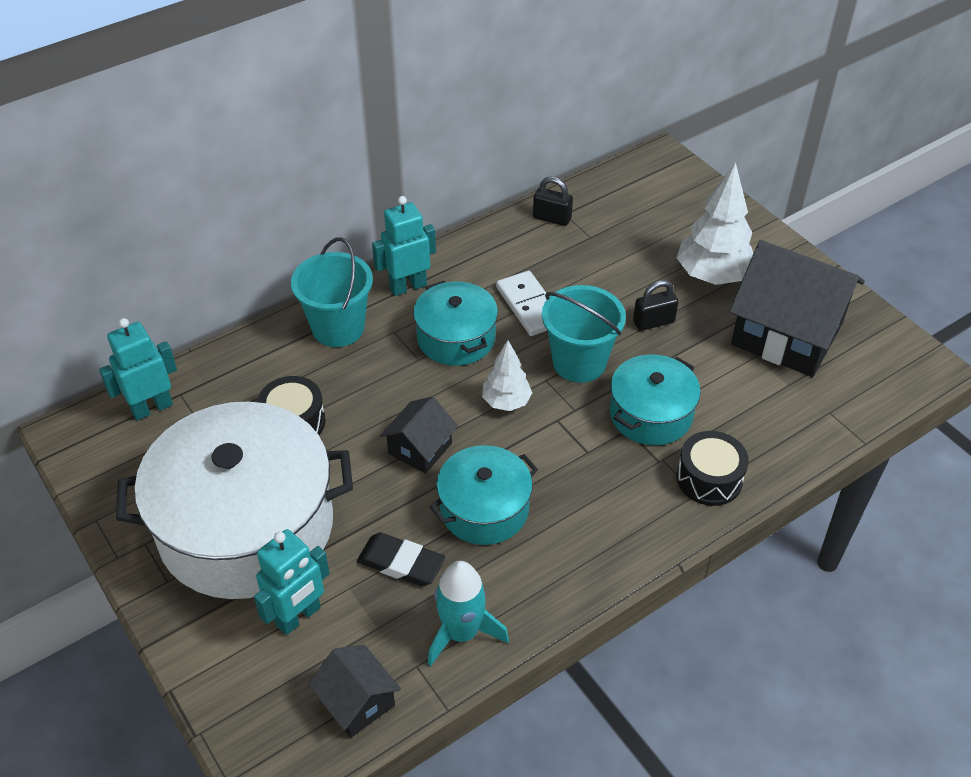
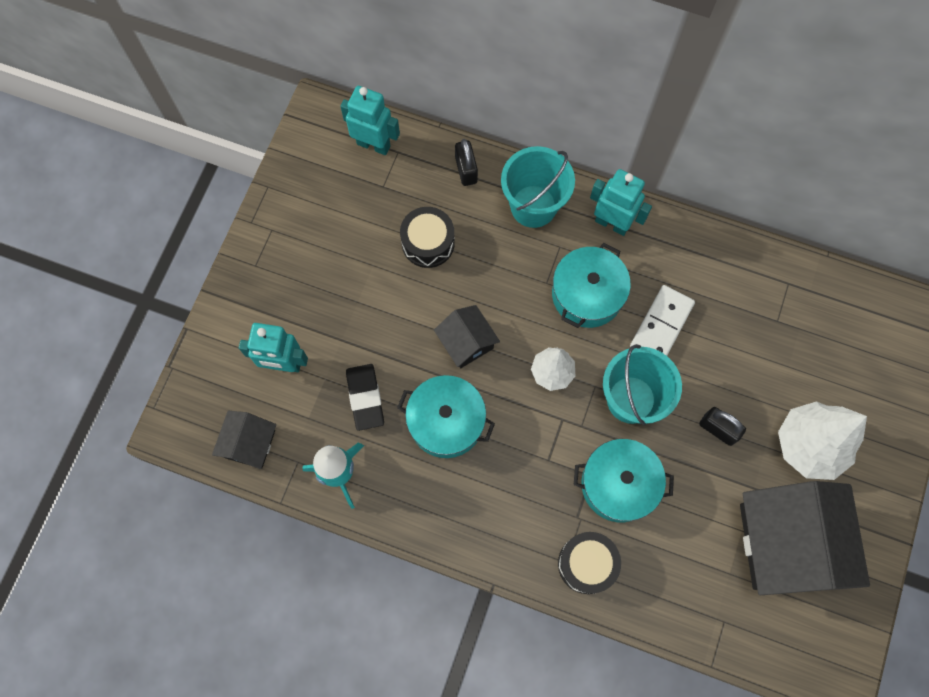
camera: 55 degrees right, 25 degrees up
white pot [116,401,353,599] -> none
black house [380,396,458,474] -> black house turned 60 degrees clockwise [434,305,500,368]
black padlock [533,176,573,226] -> black padlock moved to [455,139,478,186]

